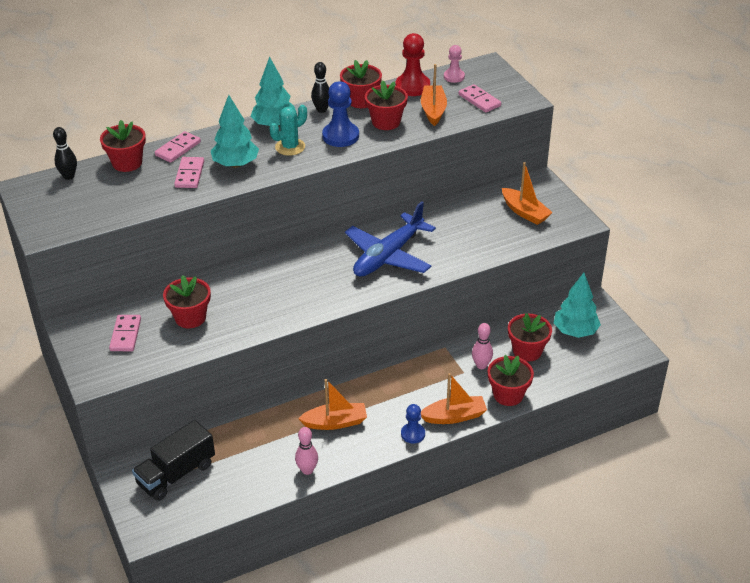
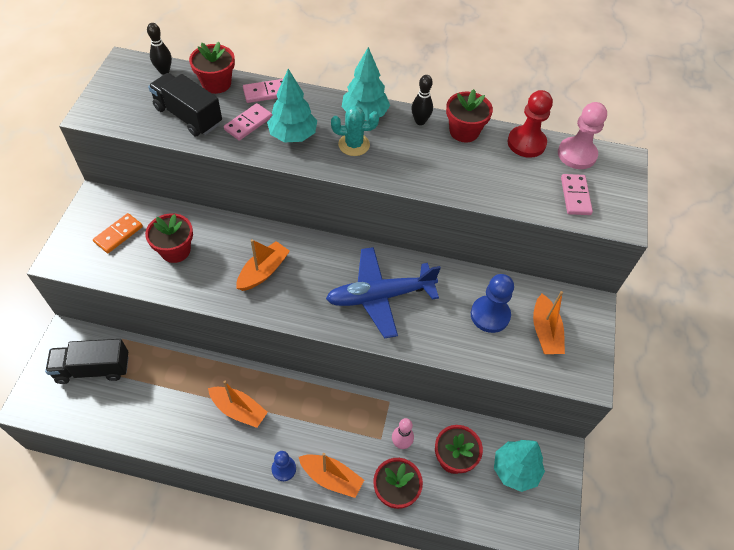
camera: 35 degrees right, 15 degrees up
pink domino [109,315,141,351] -> orange domino [93,213,143,253]
pink bowling pin [295,427,318,475] -> none
blue pawn [322,81,359,147] -> blue pawn moved to [471,274,514,333]
red flower pot [365,80,408,130] -> none
orange boat [421,64,447,126] -> orange boat moved to [236,239,290,291]
pink pawn [444,45,465,83] -> pink pawn [558,102,607,169], size x1.64
none -> black truck [148,73,222,136]

